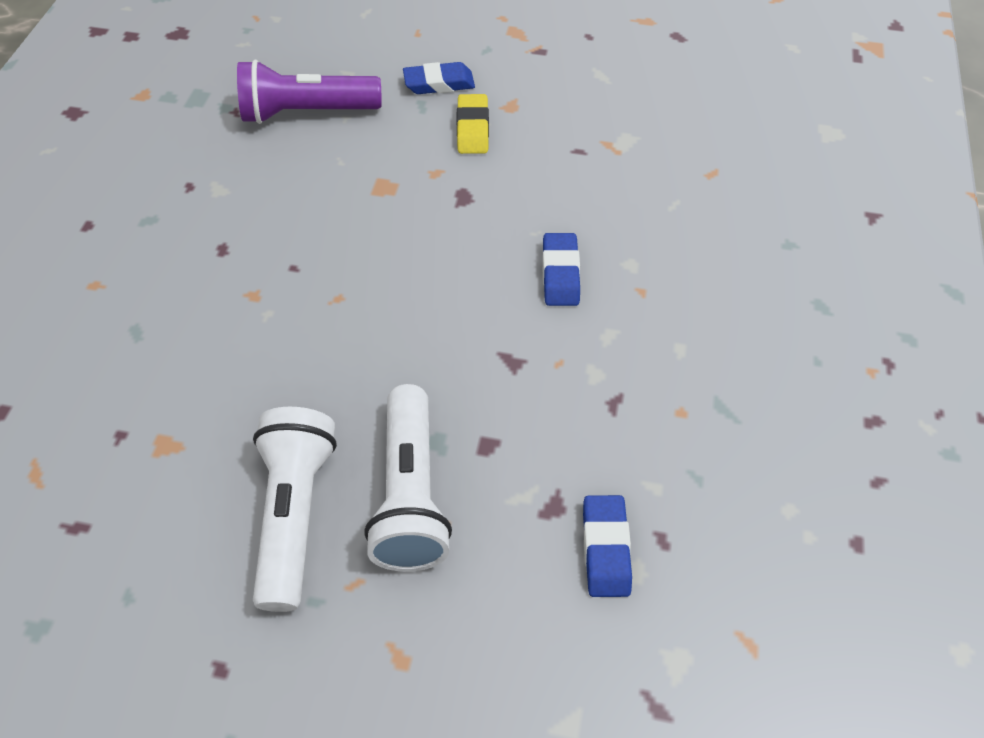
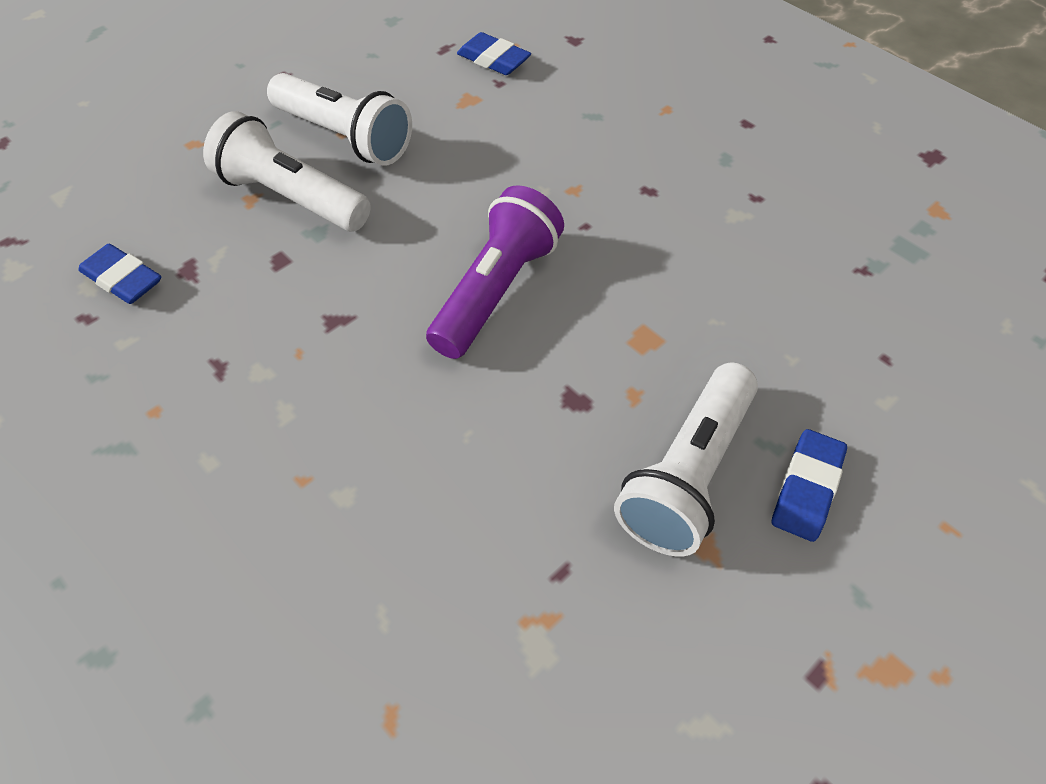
camera: 125 degrees right, 0 degrees up
purple flashlight [237,60,382,124] -> purple flashlight moved to [426,185,564,359]
yellow eraser [457,94,489,154] -> white flashlight [614,363,758,557]
blue eraser [543,233,580,306] -> blue eraser moved to [457,32,531,75]

